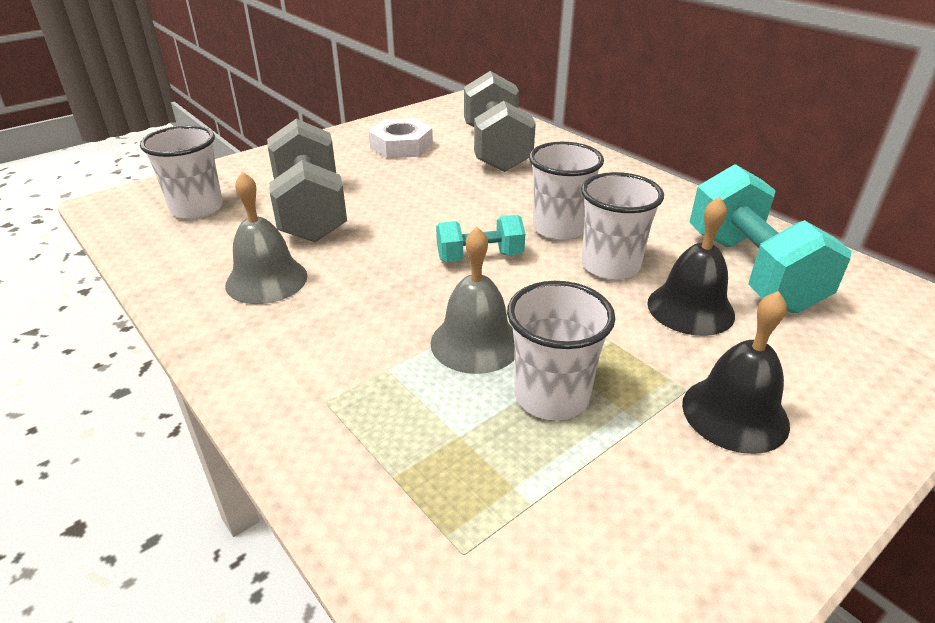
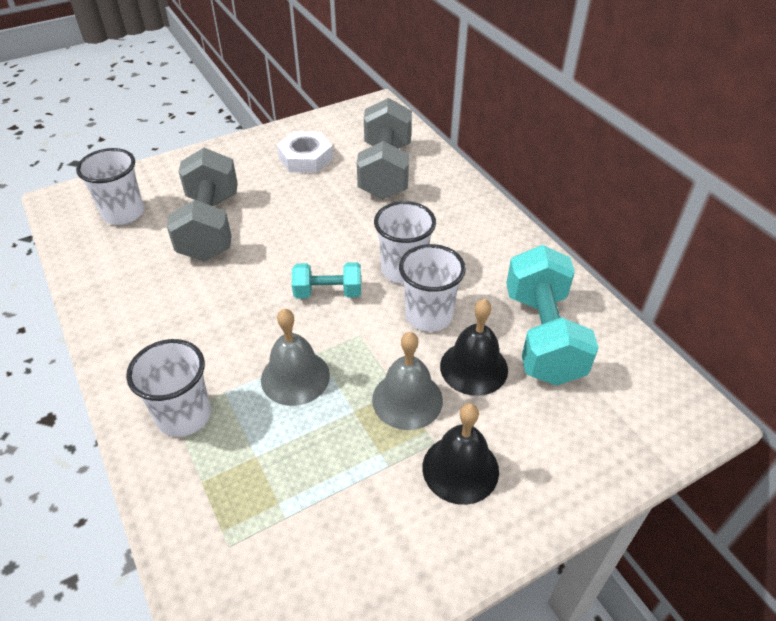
camera: 10 degrees right, 10 degrees up
grey bell [225,172,307,304] -> grey bell moved to [372,332,443,430]
white cup [507,281,616,420] -> white cup moved to [126,339,211,437]

